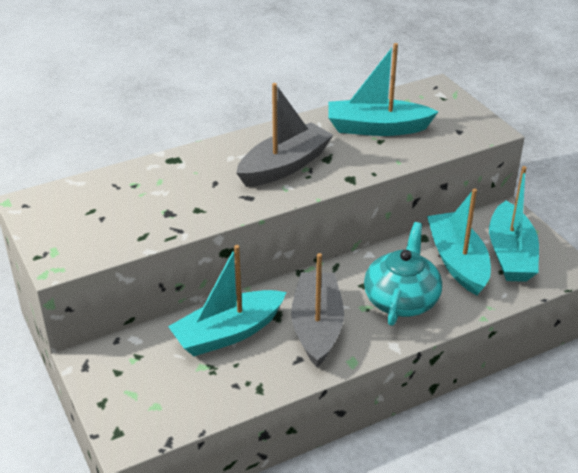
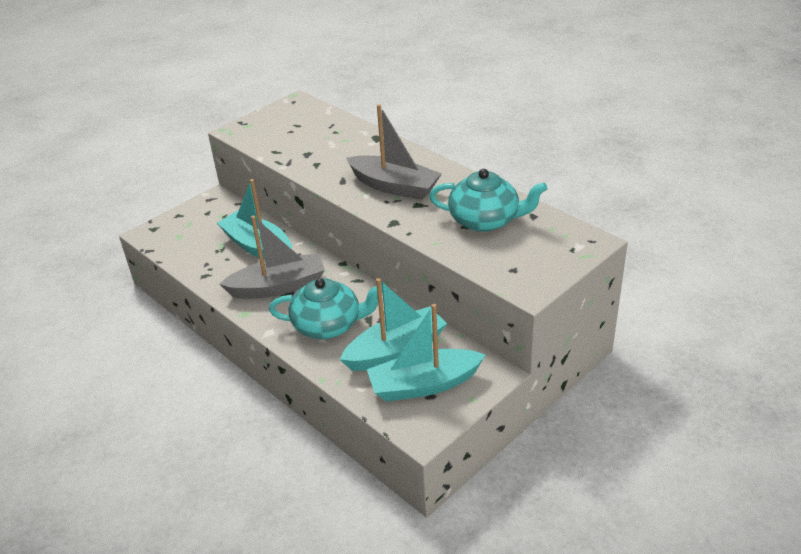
camera: 75 degrees right, 0 degrees up
turquoise boat [328,43,438,136] -> turquoise teapot [429,169,547,232]

